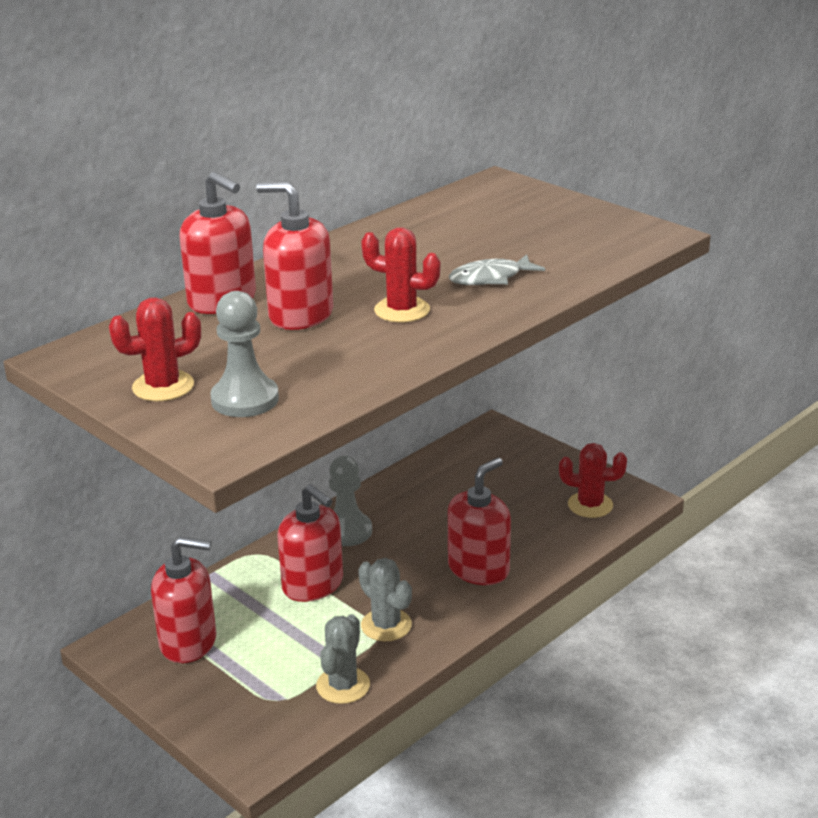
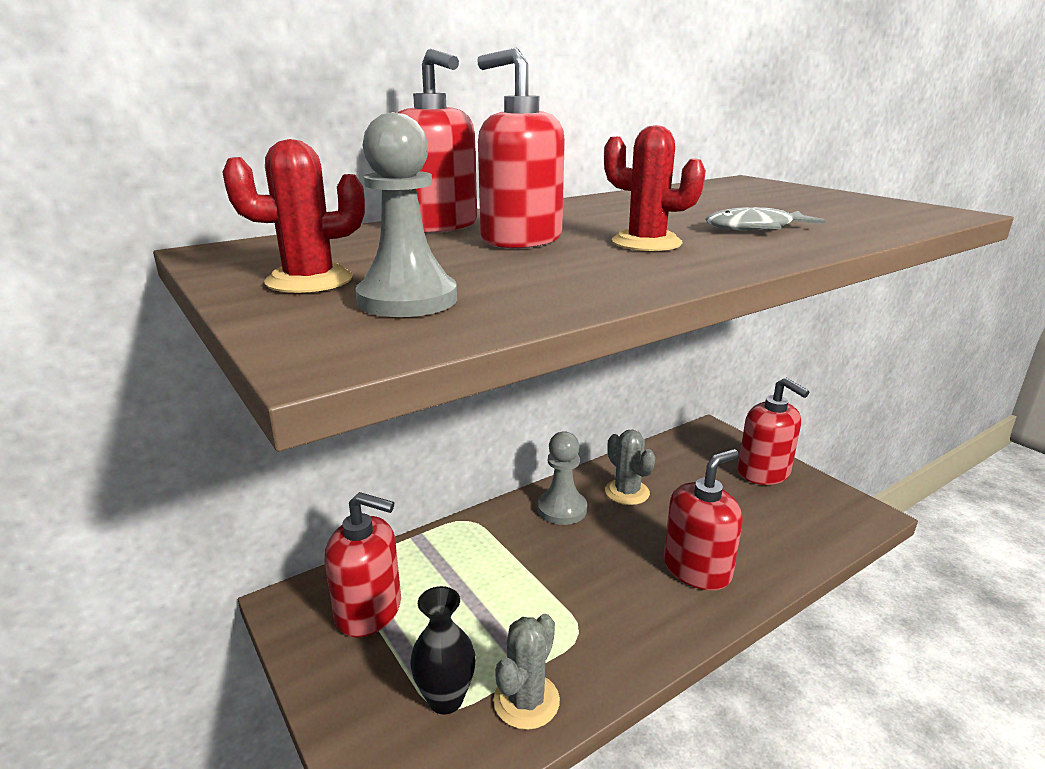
camera: 10 degrees right, 5 degrees down
red soap dispenser [277,484,343,602] -> red soap dispenser moved to [738,378,809,485]
grey cactus [358,558,412,641] -> grey cactus moved to [605,430,656,505]
red cactus [559,443,627,518] -> none
none -> black vase [410,586,476,715]

